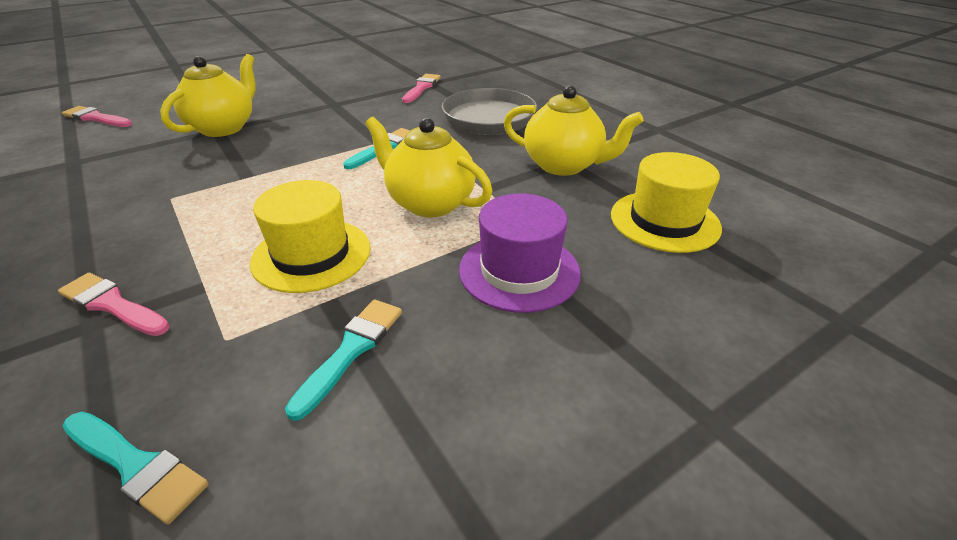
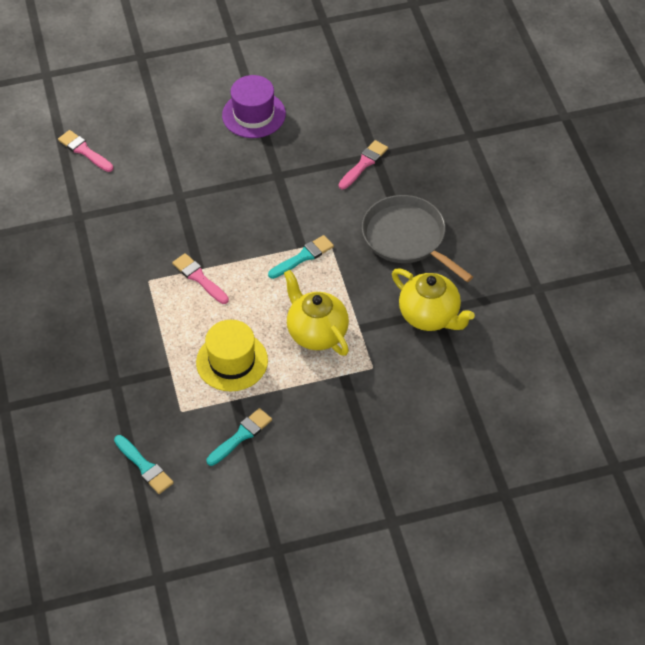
camera: 20 degrees right, 15 degrees up
pink brush [58,273,170,336] -> pink brush moved to [172,253,229,304]
yellow teapot [160,54,255,137] -> none
purple hat [459,193,581,313] -> purple hat moved to [222,75,286,138]
yellow hat [611,152,722,253] -> none

